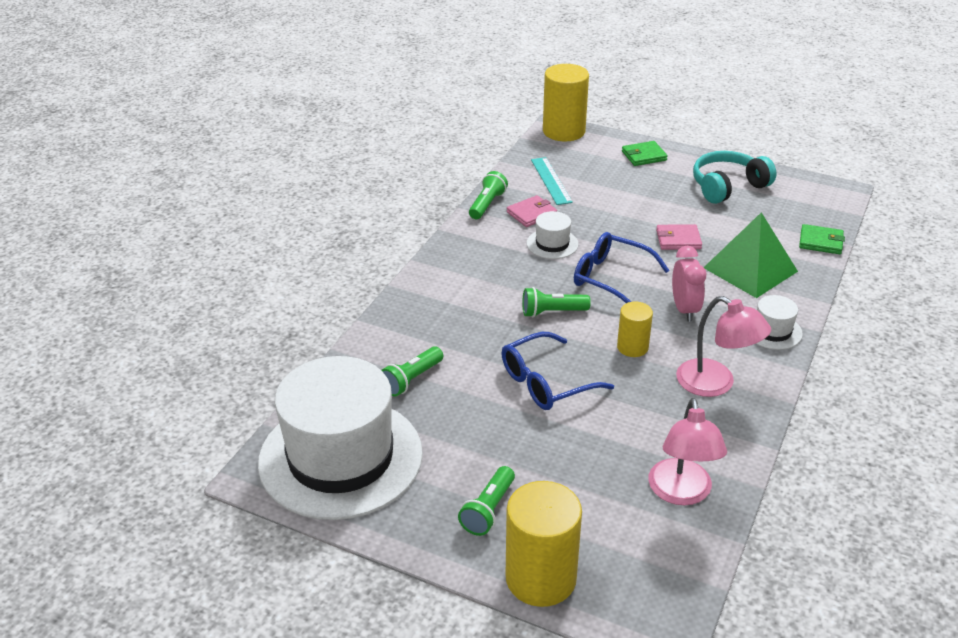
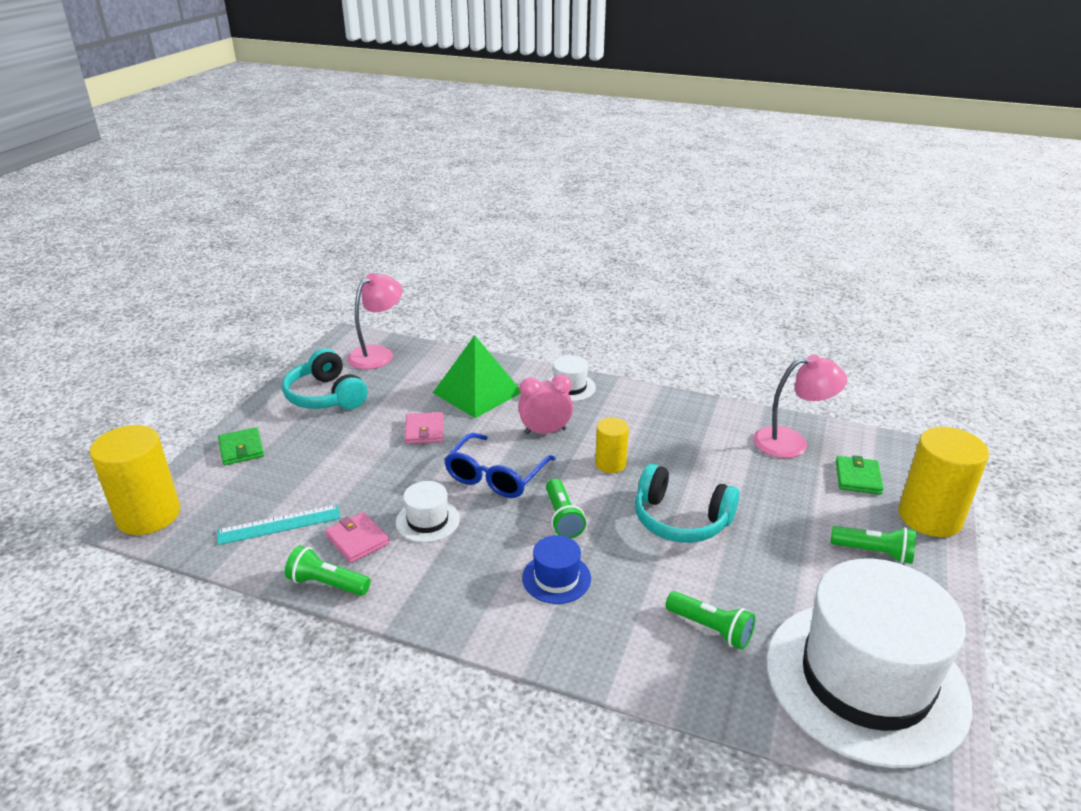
camera: 95 degrees left, 5 degrees down
blue glasses [501,332,614,410] -> turquoise headphones [635,464,740,543]
pink lamp [676,296,771,397] -> pink lamp moved to [347,273,403,369]
green wallet [799,224,845,254] -> green wallet moved to [835,455,884,495]
none -> blue hat [522,535,591,604]

